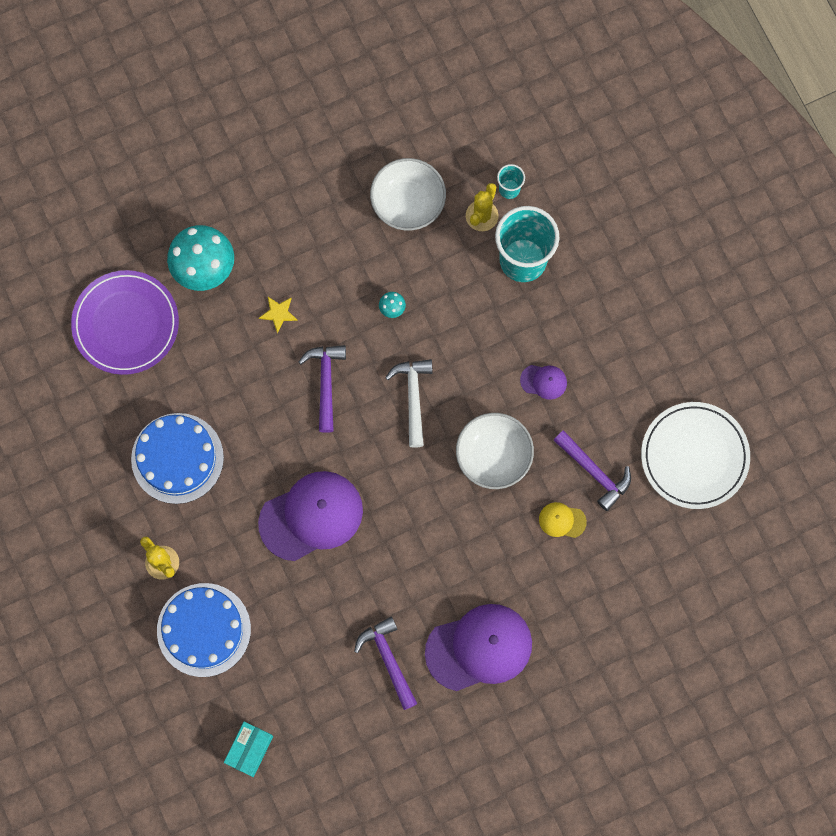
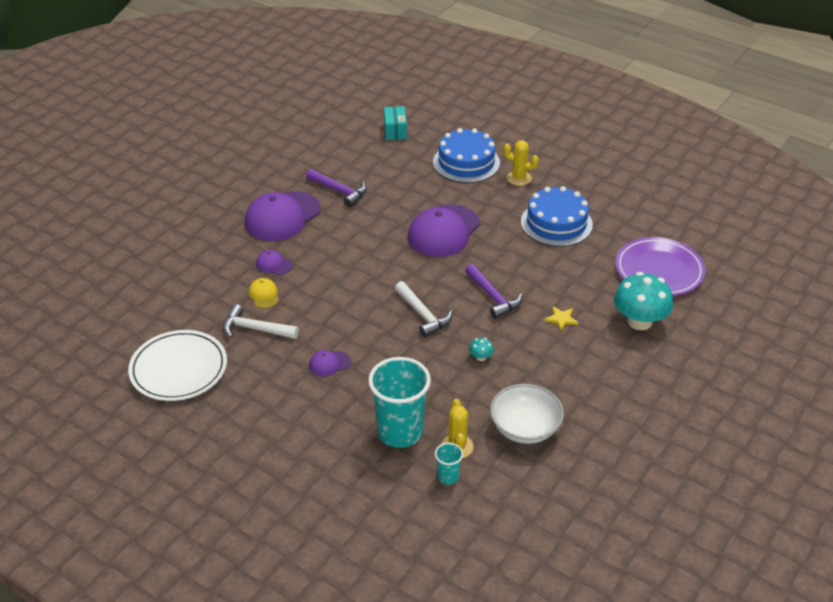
camera: 150 degrees right, 35 degrees down
white bowl [456,413,534,489] -> none
yellow cap [539,502,587,538] -> yellow cap turned 90 degrees counterclockwise [249,278,279,308]
purple hammer [553,430,631,511] -> white hammer [223,304,299,339]
none -> purple cap [256,250,293,275]

